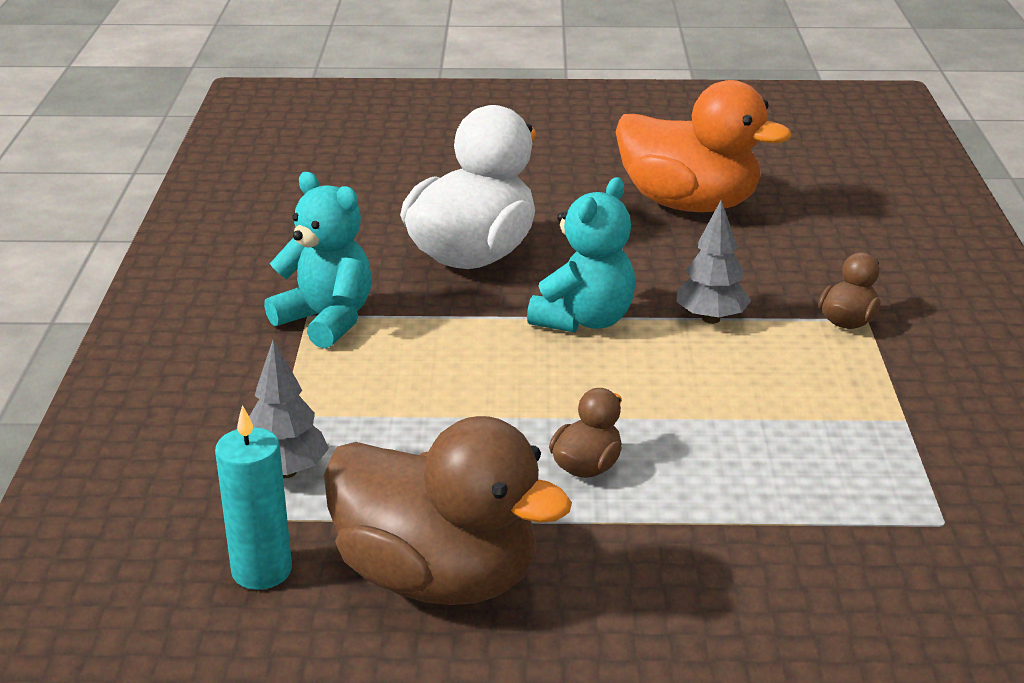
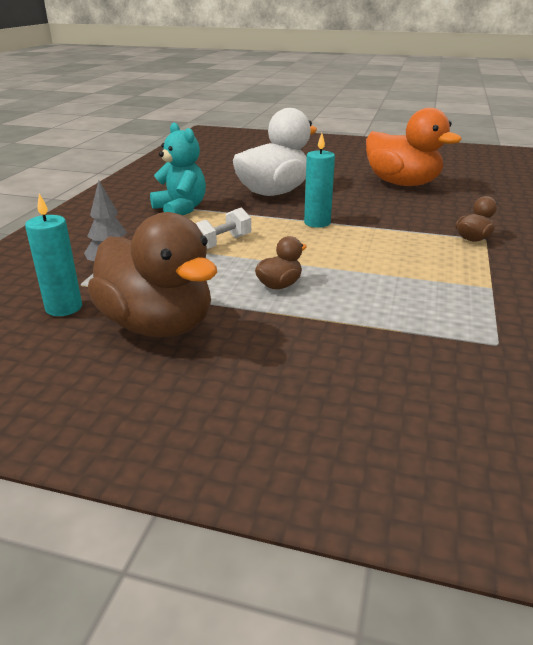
camera: 15 degrees right, 0 degrees up
turquoise teddy bear [527,177,635,333] -> turquoise candle [304,133,335,228]
grey tree [676,200,751,324] -> none
none -> white dumbbell [195,207,251,249]

